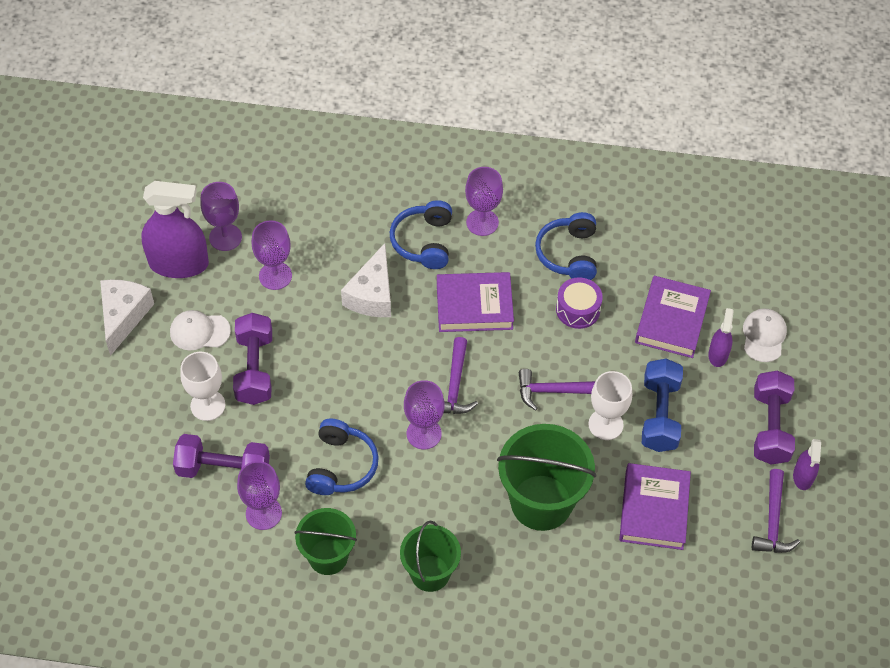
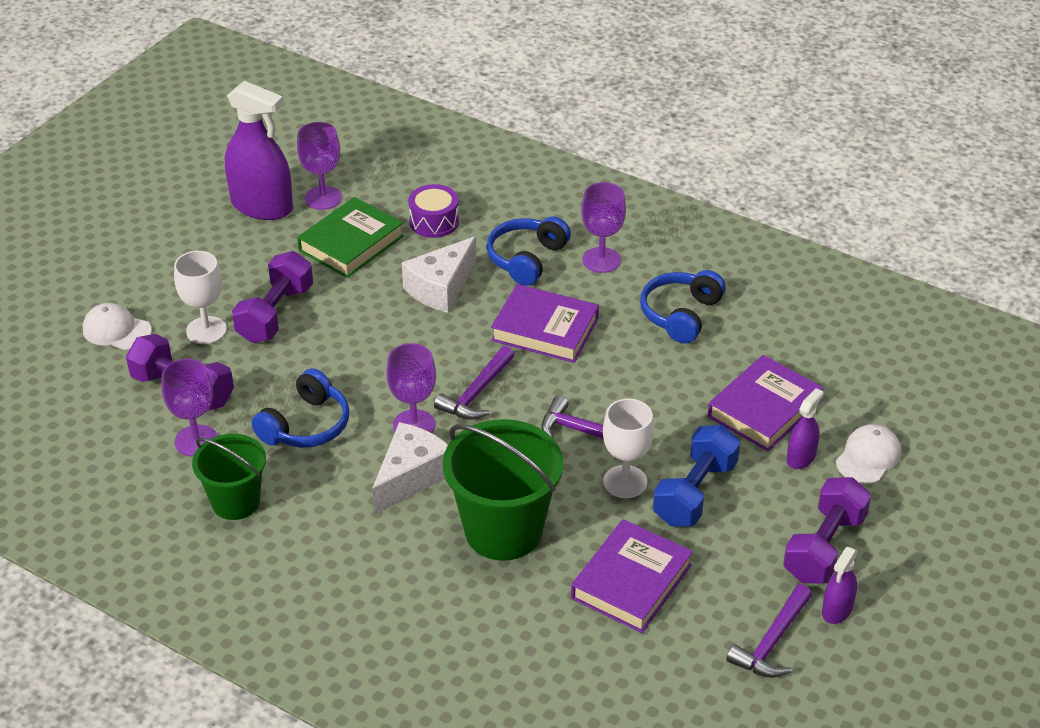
camera: 25 degrees right, 15 degrees down
white cheese [100,280,154,356] -> white cheese moved to [372,422,448,514]
white cap [170,310,231,350] -> white cap moved to [83,303,152,350]
purple goblet [252,220,292,290] -> green book [297,197,404,278]
green bucket [400,521,461,592] -> none
purple drum [556,277,603,329] -> purple drum moved to [408,184,459,238]

